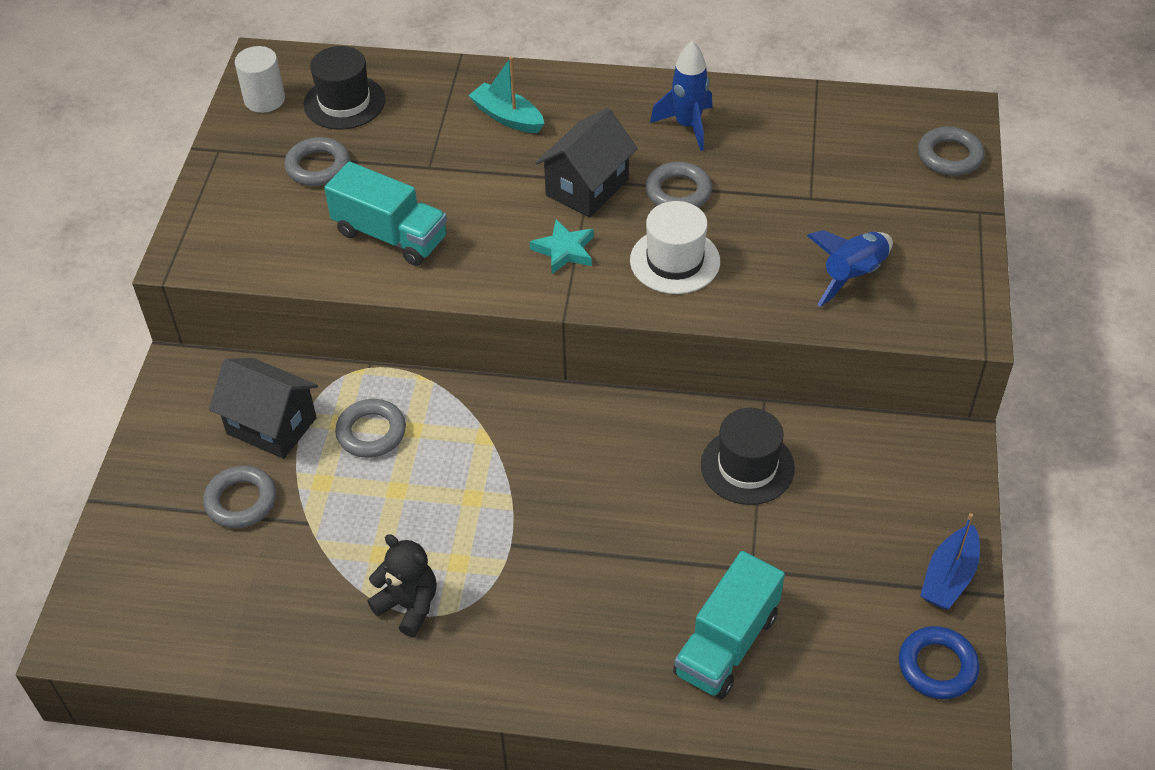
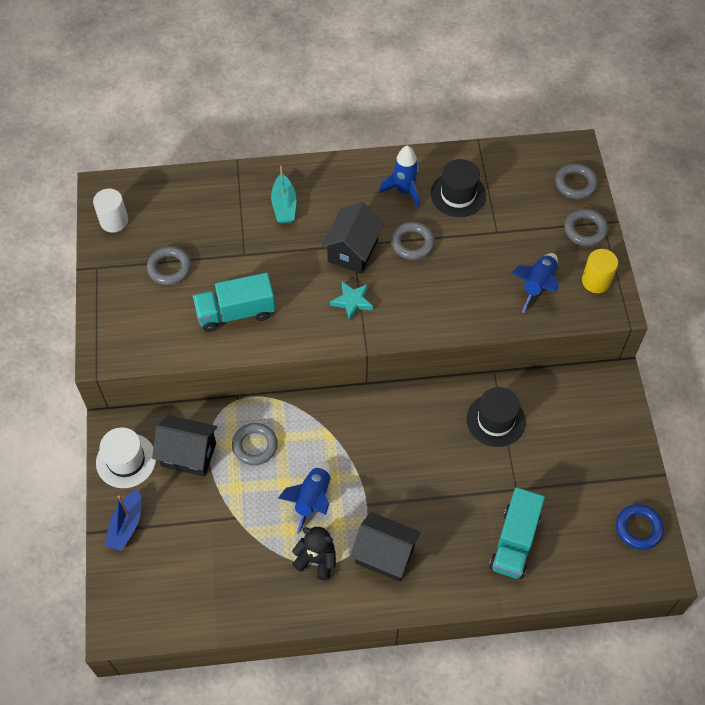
camera: 15 degrees left, 10 degrees up
grey ring [203,466,276,528] -> grey ring moved to [564,209,608,246]
black hat [303,46,385,130] -> black hat moved to [430,159,486,217]
turquoise truck [324,162,447,266] -> turquoise truck turned 150 degrees clockwise [193,273,275,332]
turquoise boat [468,56,544,133] -> turquoise boat turned 120 degrees counterclockwise [271,166,296,223]
white hat [630,201,720,294] -> white hat moved to [96,427,156,488]
blue boat [920,513,980,609] -> blue boat moved to [104,489,141,551]
none -> blue rocket [278,461,331,534]
none -> black house [350,512,421,582]
none -> yellow cylinder [582,249,618,293]

